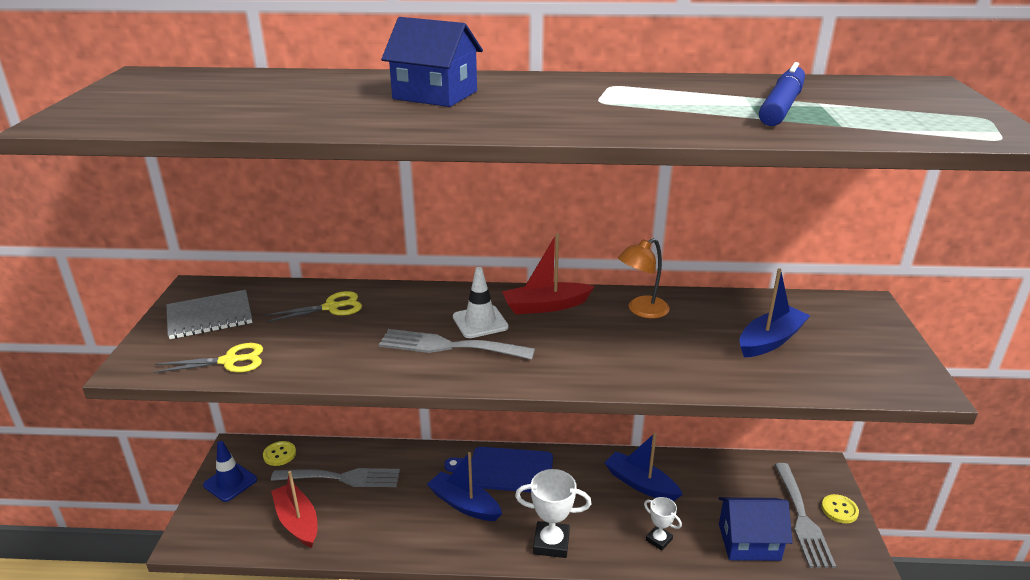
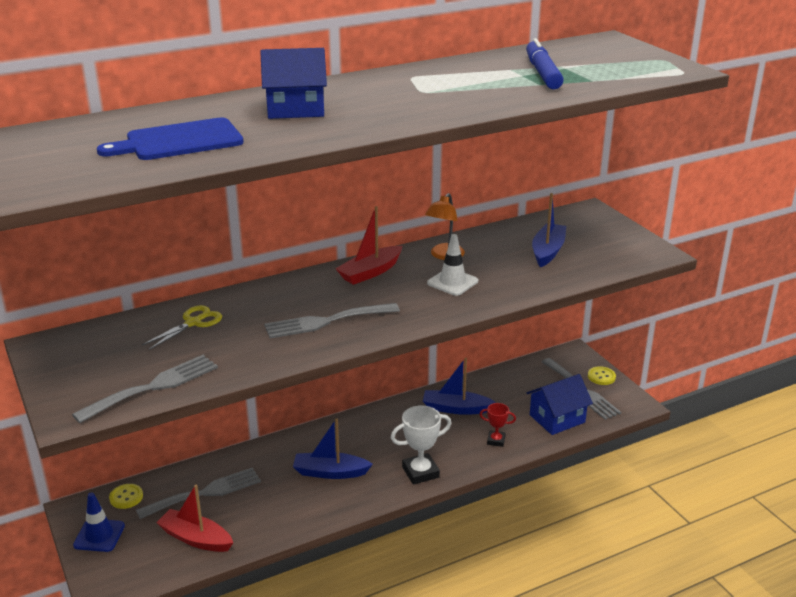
camera: 30 degrees left, 0 degrees up
yellow scissors [153,343,263,373] -> grey fork [72,355,218,423]
grey notebook [167,290,252,339] -> none
blue cutting board [444,447,553,492] -> blue cutting board moved to [97,117,244,160]
white traffic cone [453,267,509,338] -> white traffic cone moved to [427,234,478,296]
white trophy [644,497,682,551] -> red trophy [480,403,516,447]

